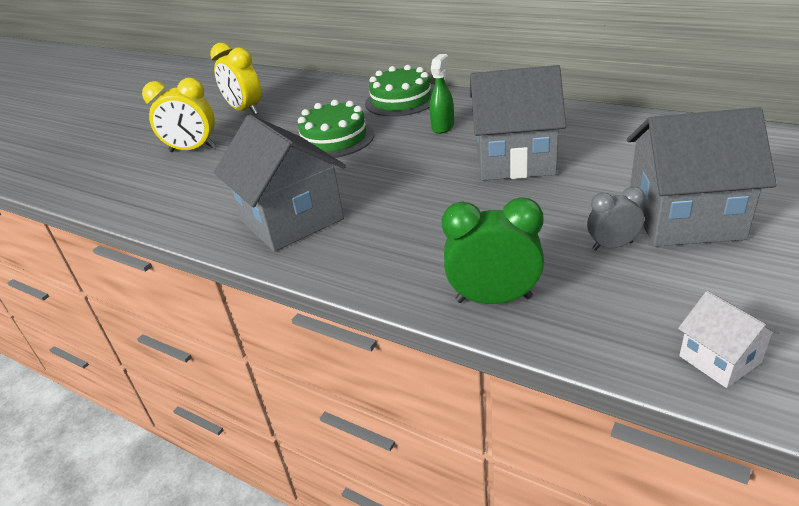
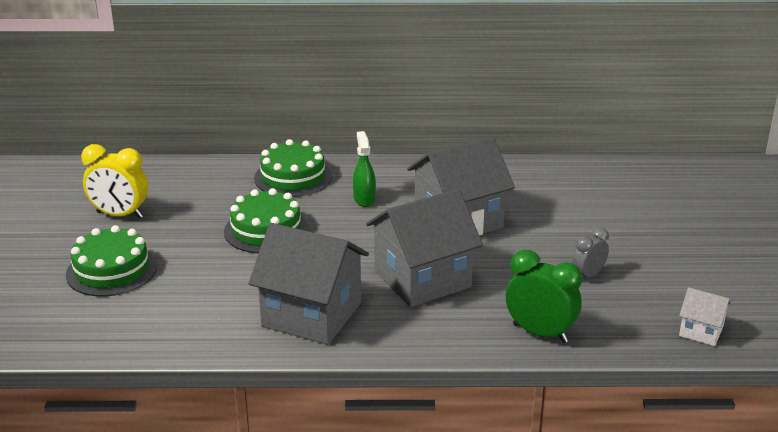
camera: 35 degrees left, 5 degrees down
yellow clock [142,78,215,152] -> green cake [66,225,157,296]
green clock [441,197,544,304] -> green clock turned 60 degrees clockwise [506,250,582,343]
grey house [627,107,777,246] -> grey house moved to [366,189,483,307]

